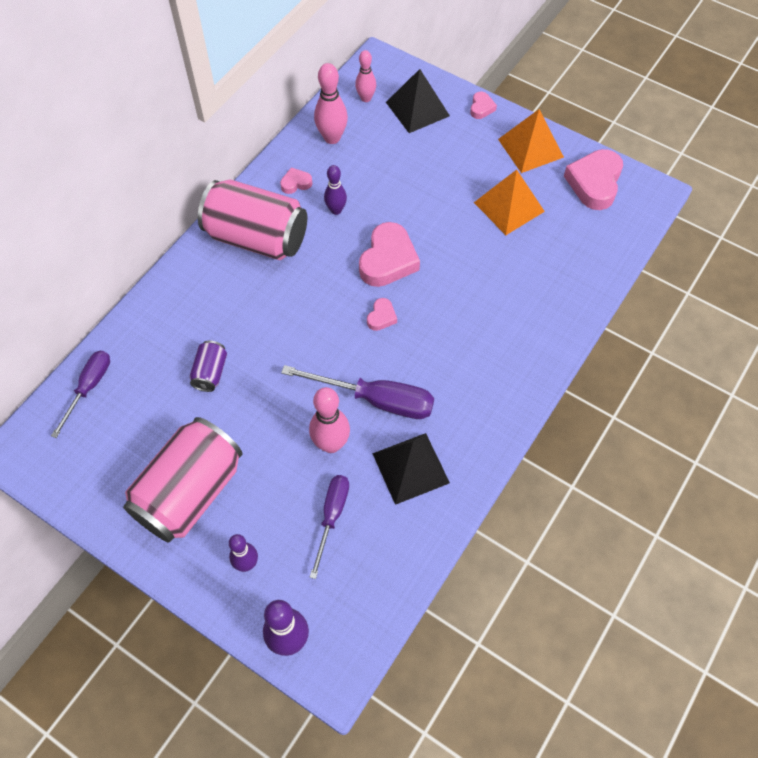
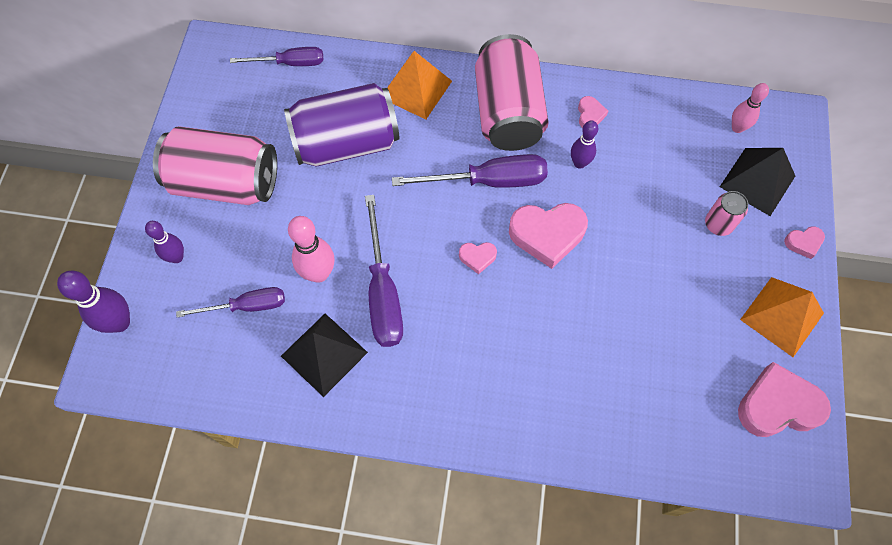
camera: 65 degrees right, 5 degrees up
purple can [190,340,227,392] -> purple can [284,83,399,167], size x2.26
pink heart [280,167,312,194] -> pink heart turned 45 degrees clockwise [578,96,608,128]
pink bowling pin [314,63,348,144] -> none
orange pyramid [474,170,545,235] -> orange pyramid moved to [387,51,452,119]
none -> purple screwdriver [392,154,548,188]
none -> pink can [705,191,748,236]

